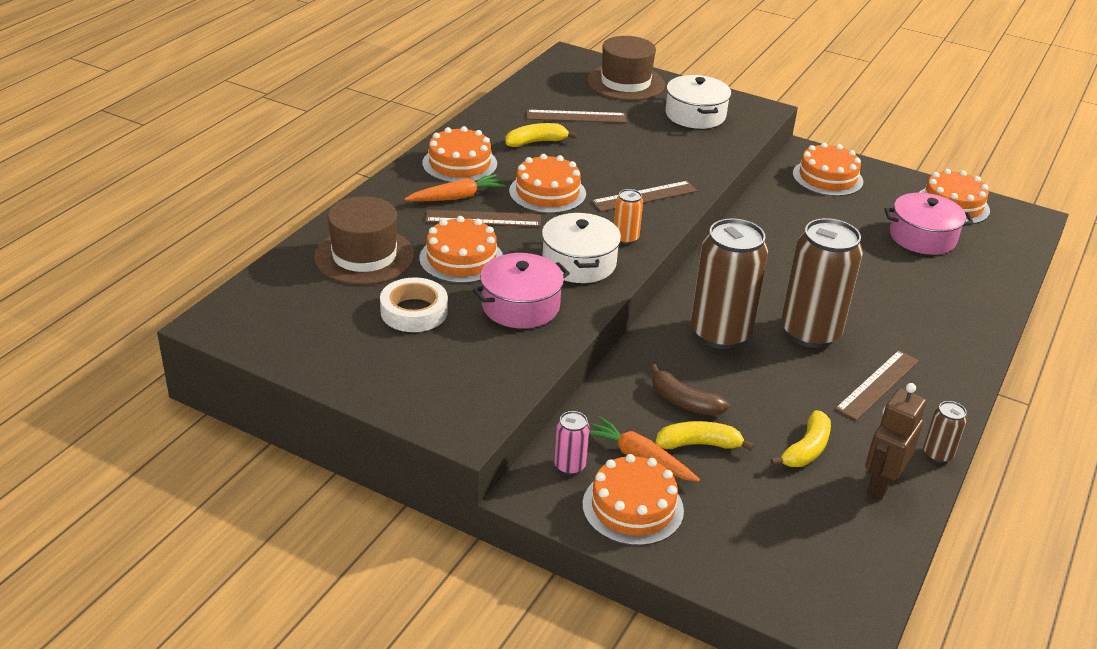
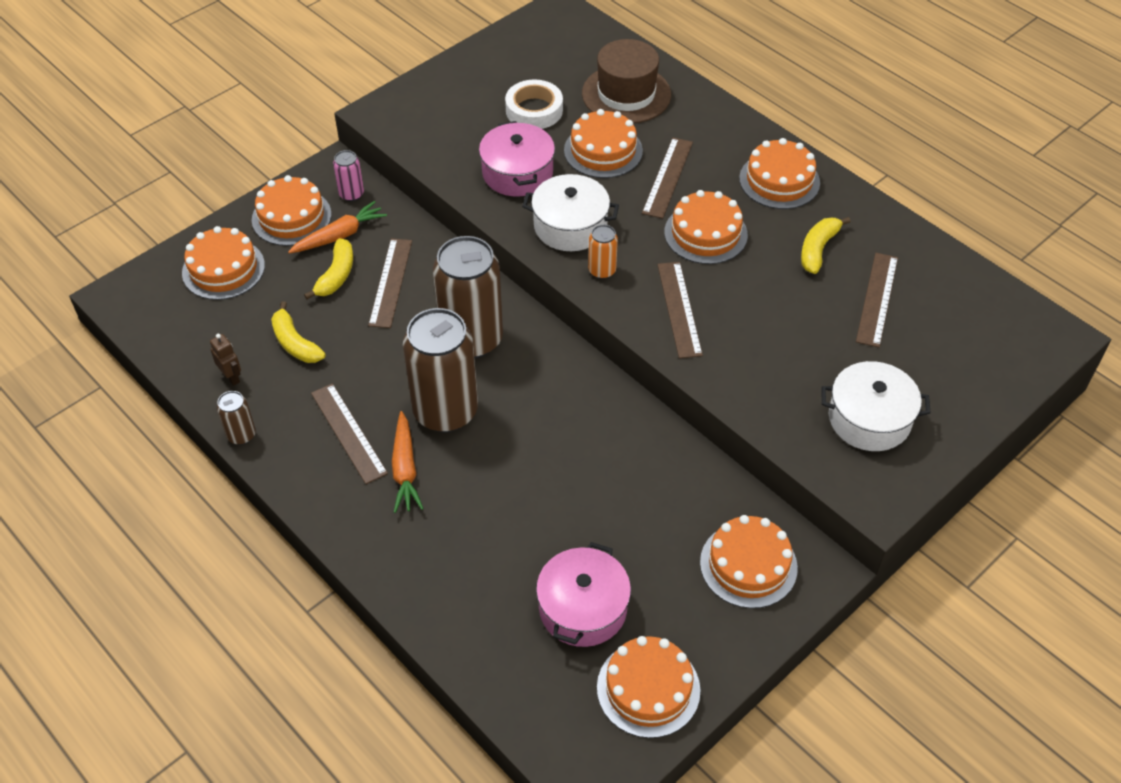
camera: 110 degrees right, 15 degrees up
orange carrot [404,174,505,202] -> orange carrot moved to [392,411,424,513]
yellow banana [505,123,577,147] -> yellow banana turned 150 degrees counterclockwise [801,217,851,274]
brown hat [587,36,665,101] -> none
brown banana [650,364,729,416] -> brown ruler [368,238,412,328]
brown robot [865,383,926,499] -> brown robot [210,334,241,386], size x0.57
none -> orange cake [182,226,265,300]

